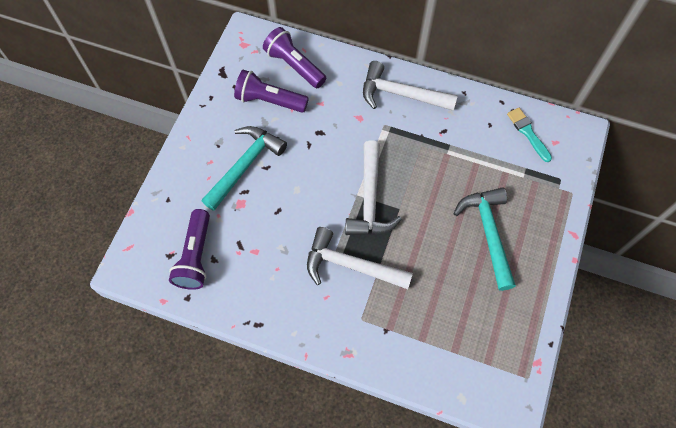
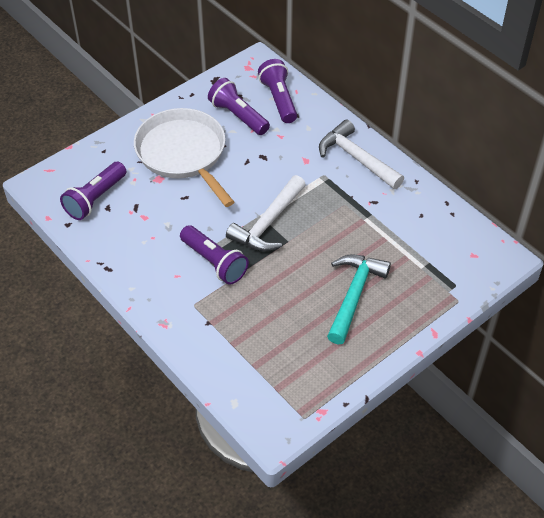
camera: 30 degrees right, 15 degrees down
turquoise hammer [202,126,287,211] -> white pan [134,108,234,207]
white hammer [307,227,413,289] -> purple flashlight [180,225,249,285]
turquoise brush [507,108,552,162] -> none

